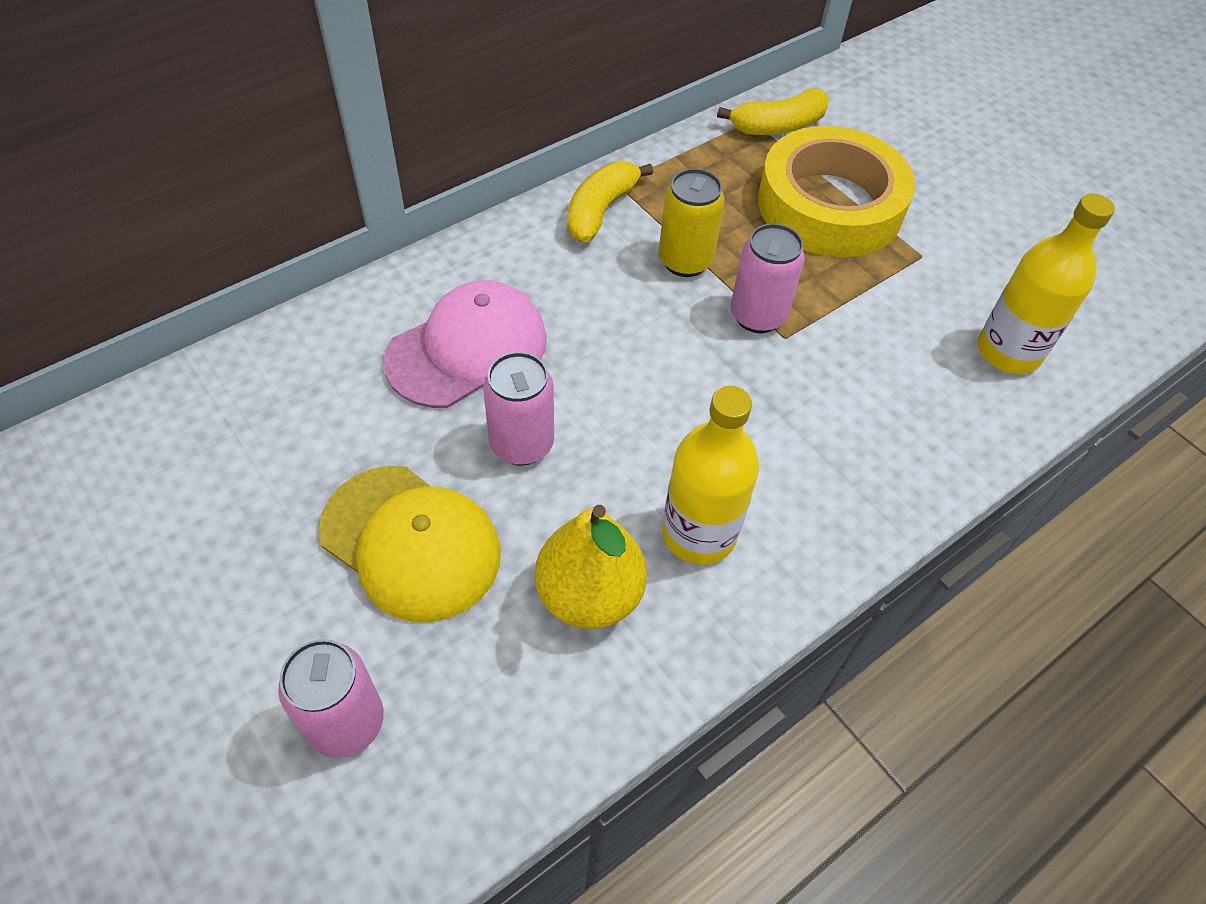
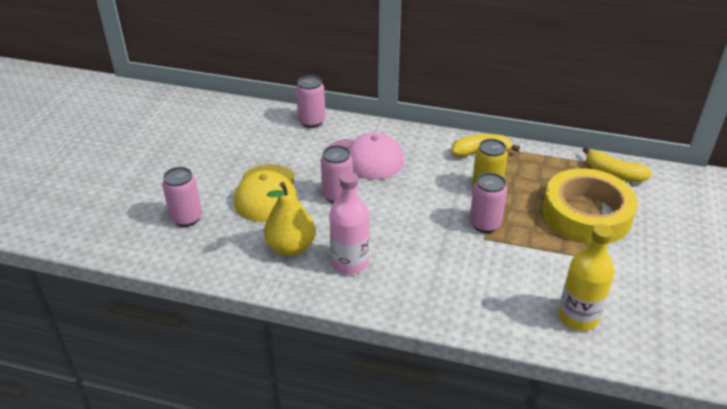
camera: 55 degrees right, 15 degrees down
yellow bottle [662,386,759,565] -> pink bottle [329,172,369,274]
none -> pink can [296,75,325,128]

